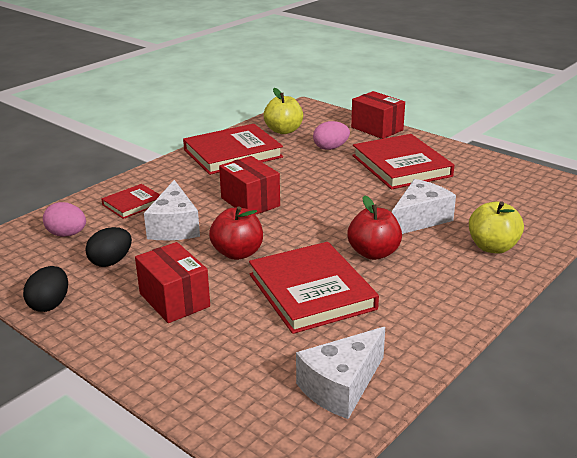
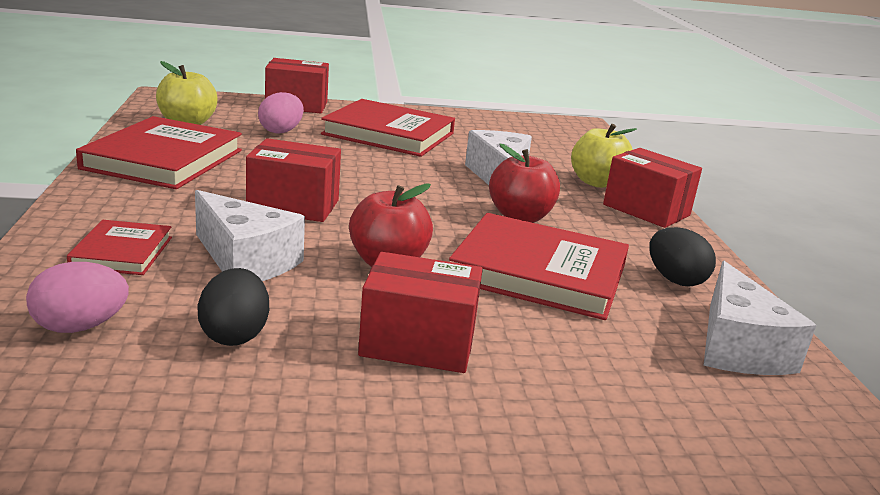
camera: 50 degrees left, 5 degrees down
black egg [23,266,68,312] -> black egg moved to [649,227,716,286]
none -> red box [603,148,702,228]

